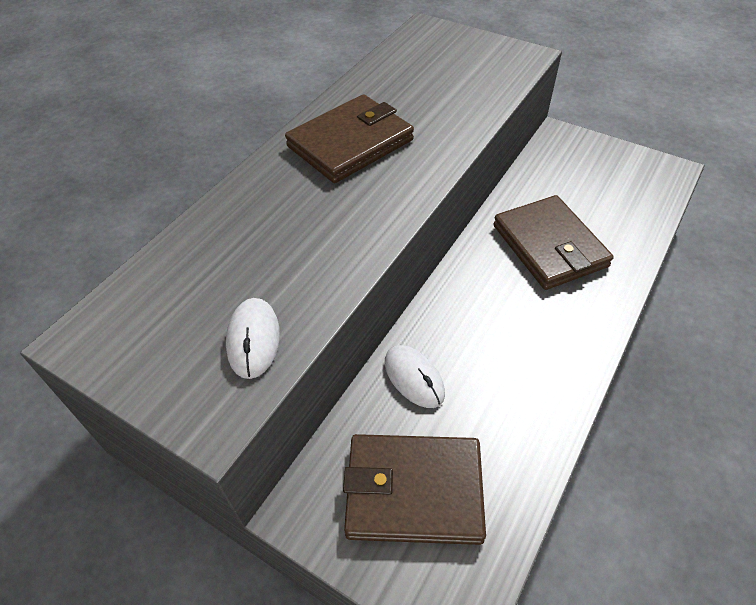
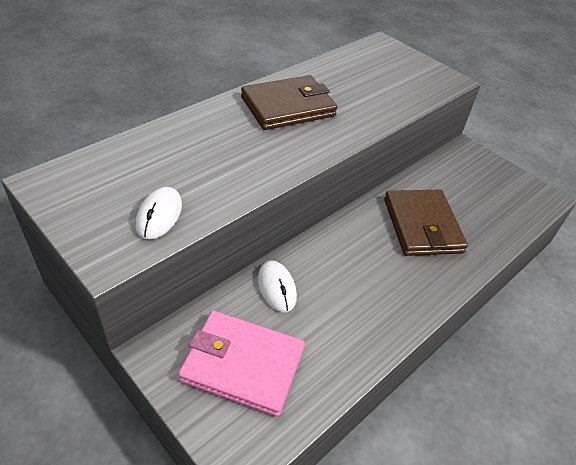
camera: 10 degrees right, 5 degrees down
brown wallet [343,434,486,545] -> pink wallet [178,311,305,417]

